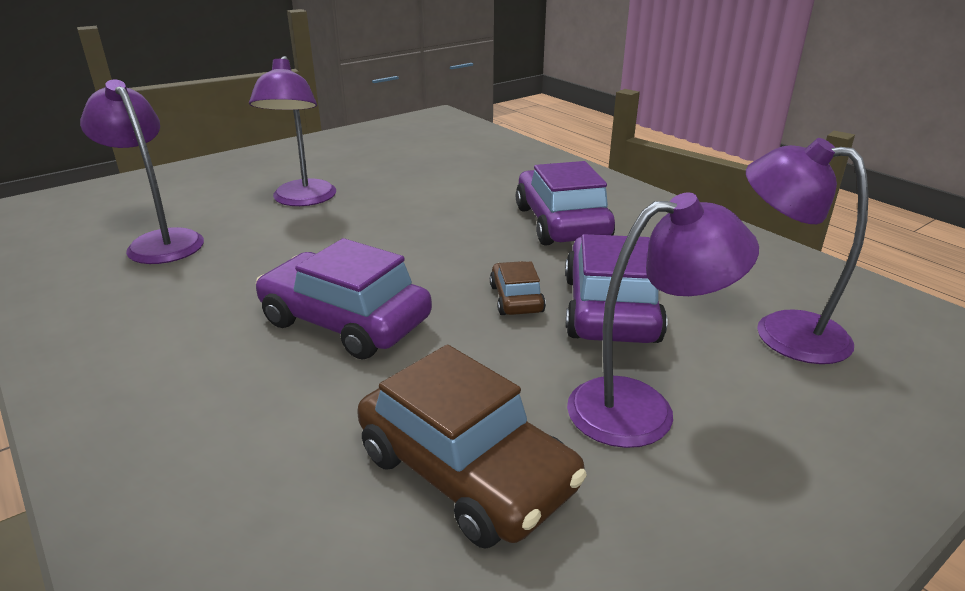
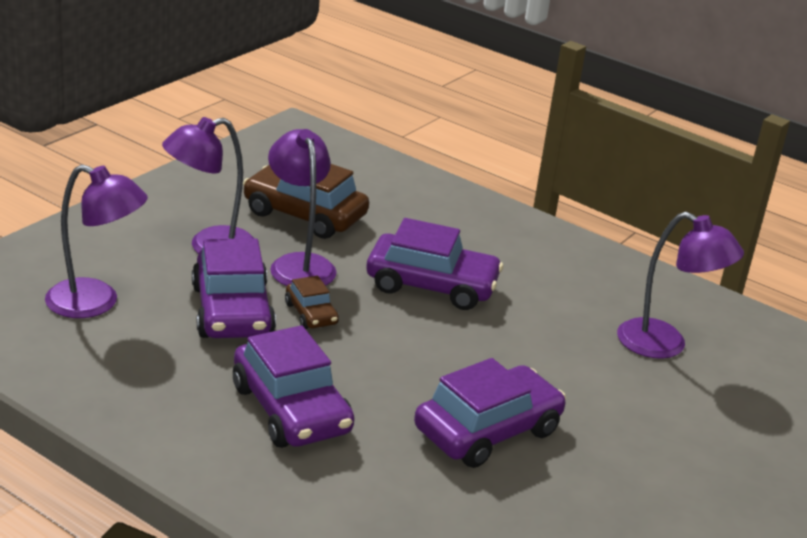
camera: 160 degrees right, 0 degrees up
purple lamp [249,56,336,206] -> purple lamp moved to [268,129,336,286]
none -> purple car [414,358,566,468]

